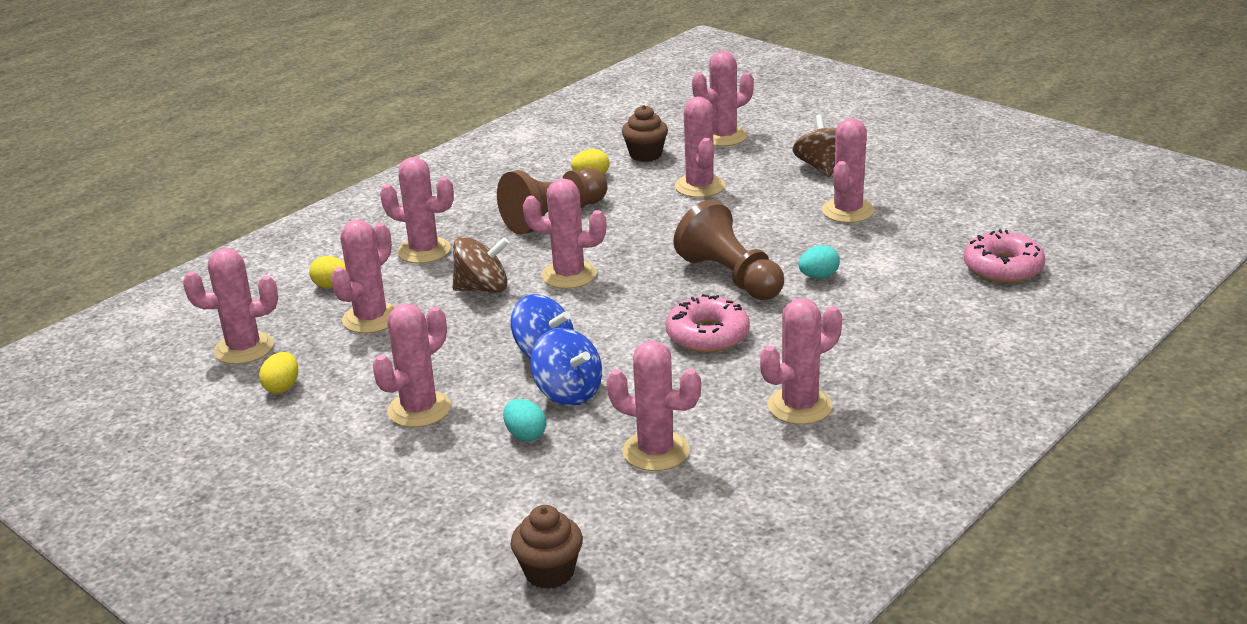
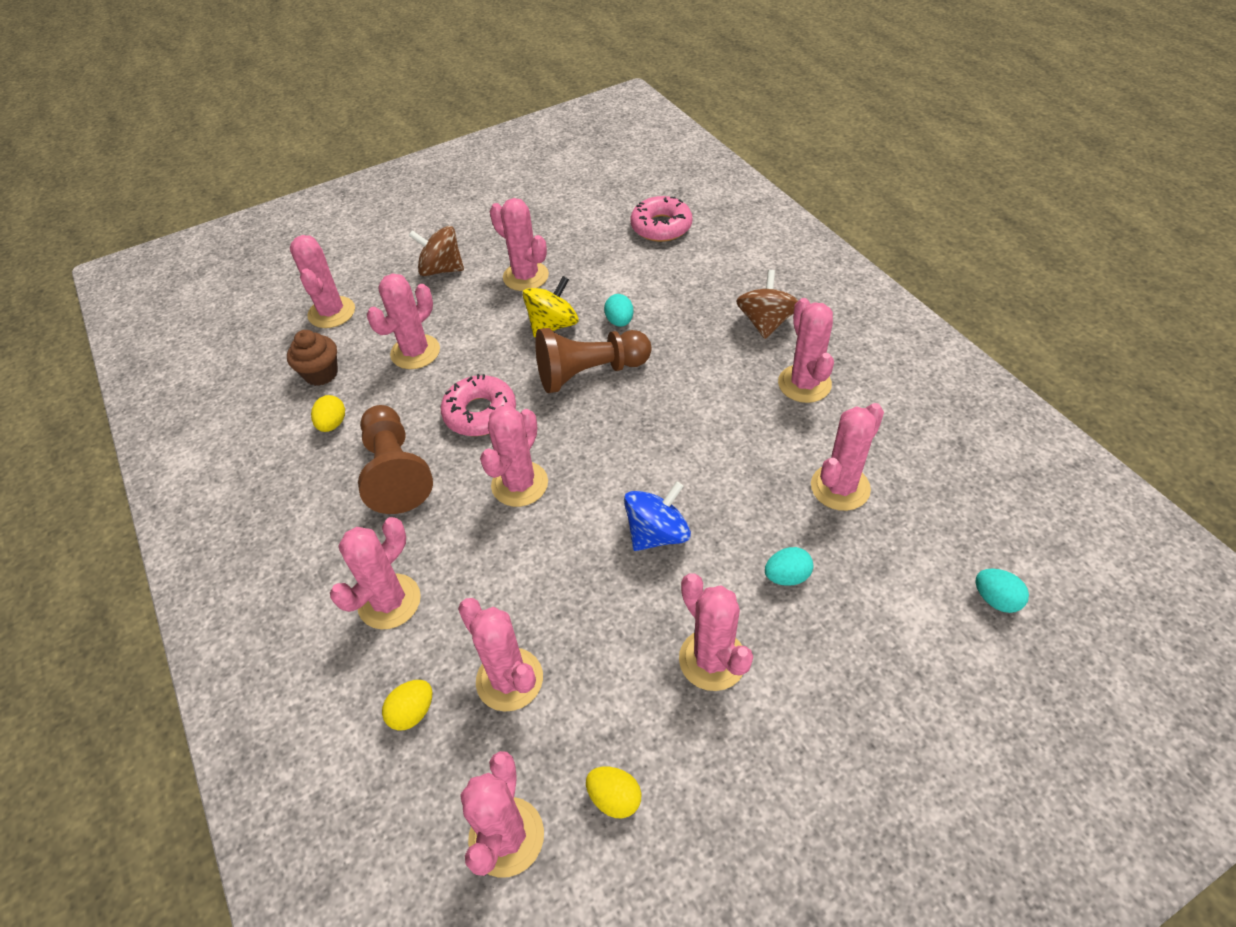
camera: 70 degrees left, 20 degrees up
brown spinning top [453,236,509,293] -> brown spinning top moved to [736,270,799,339]
brown cupcake [511,505,583,589] -> turquoise egg [976,569,1029,613]
blue spinning top [530,328,602,406] -> none
pink donut [666,294,750,353] -> pink donut moved to [441,374,516,436]
pink cactus [675,97,725,198] -> pink cactus turned 60 degrees counterclockwise [367,273,440,369]
none -> yellow spinning top [522,276,579,337]

